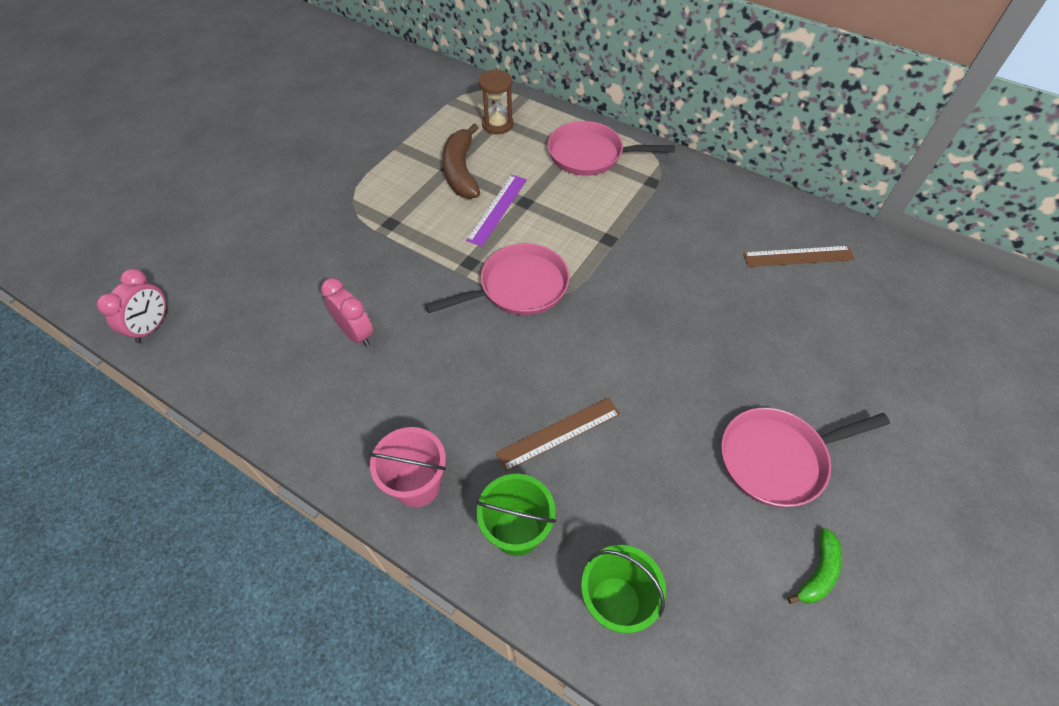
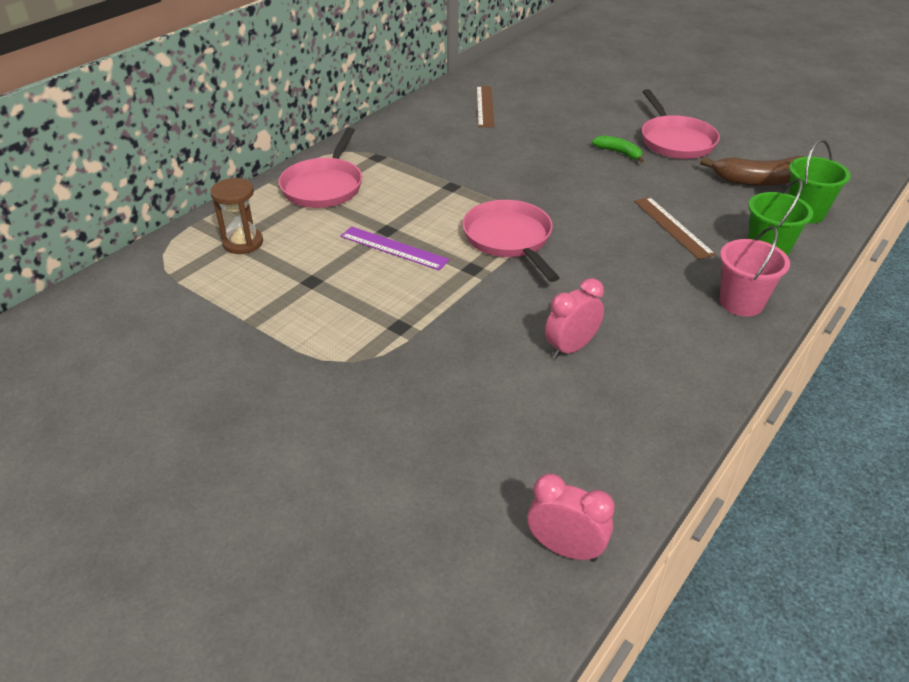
camera: 85 degrees left, 15 degrees down
brown banana [442,124,480,199] -> brown banana moved to [700,156,806,186]
green banana [787,528,842,604] -> green banana moved to [592,135,644,163]

